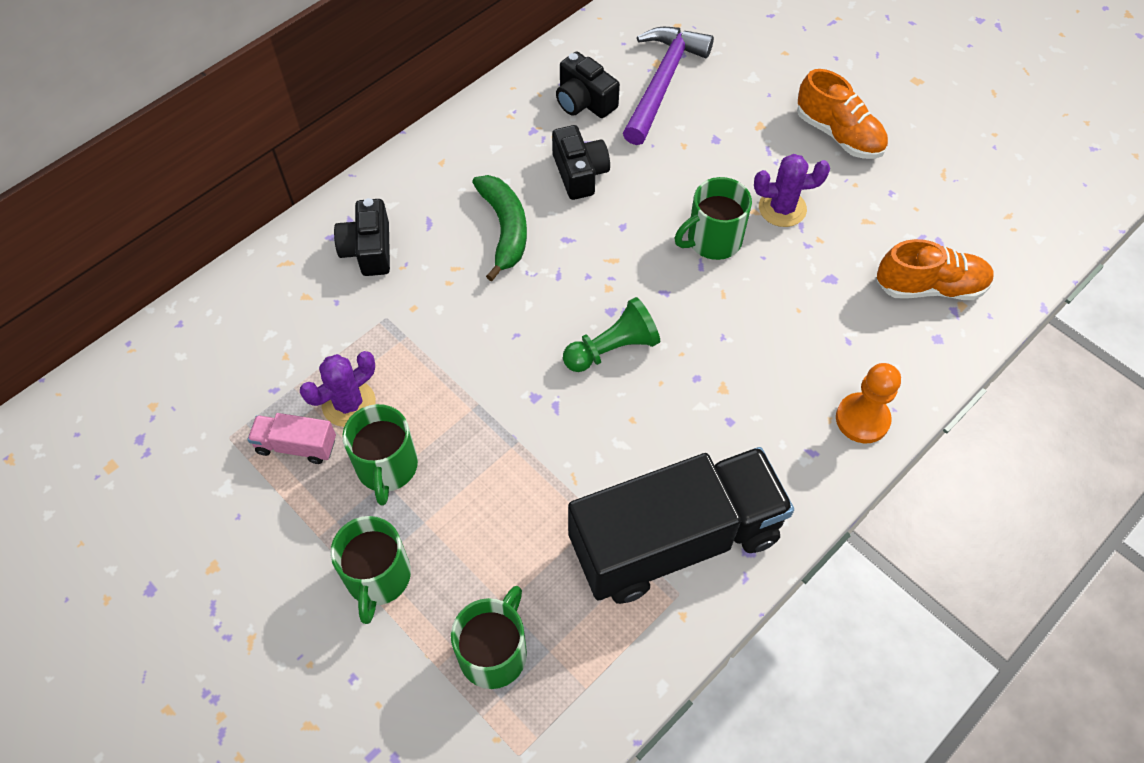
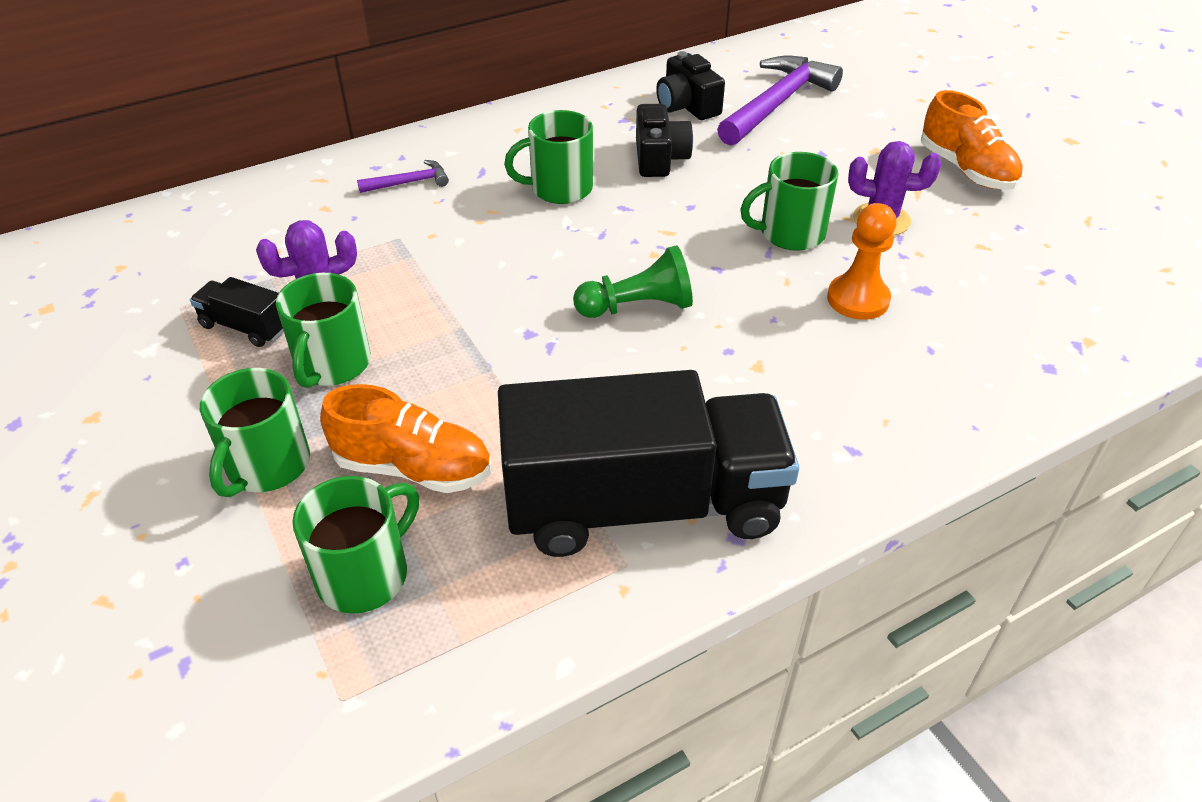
camera: 15 degrees right, 15 degrees down
pink truck [247,413,336,464] -> black truck [190,277,284,347]
black camera [334,198,390,276] -> purple hammer [357,160,449,193]
green banana [472,175,527,281] -> green mug [504,110,593,204]
orange pawn [836,363,901,443] -> orange pawn moved to [827,203,897,320]
orange shoe [877,239,994,300] -> orange shoe moved to [320,384,491,493]

